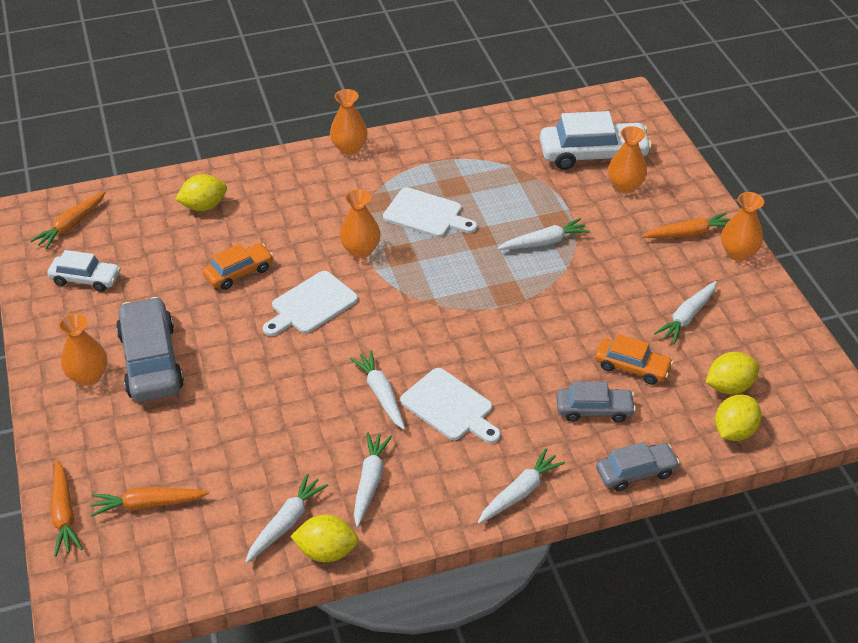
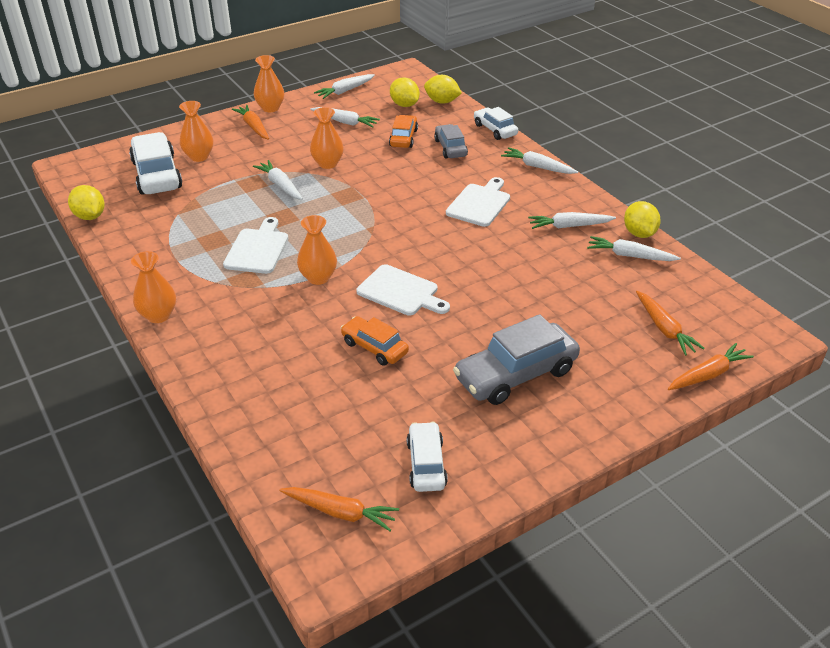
camera: 105 degrees left, 5 degrees down
orange vase [58,313,107,386] -> orange vase moved to [310,107,344,169]
yellow lemon [175,174,227,211] -> yellow lemon moved to [68,185,105,220]
white carrot [350,350,405,430] -> white carrot moved to [314,74,375,99]
grey car [596,442,680,491] -> white car [474,107,518,140]

